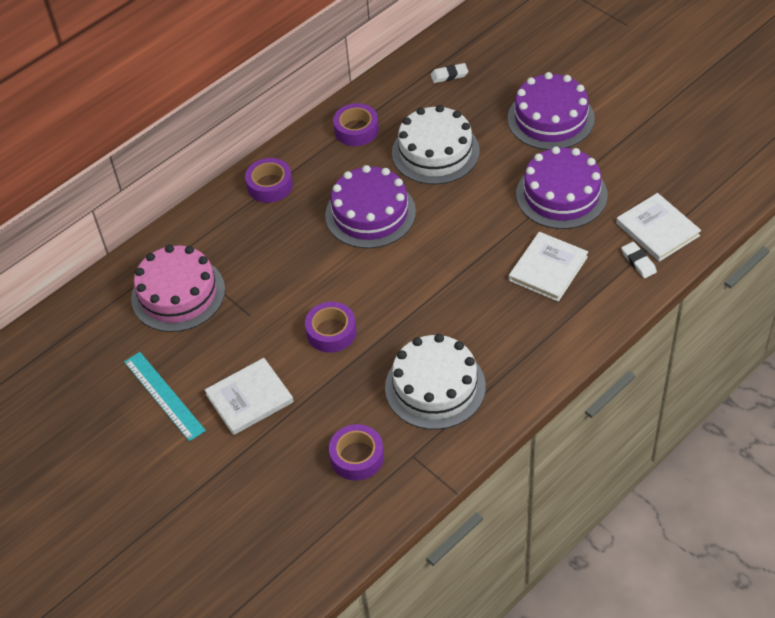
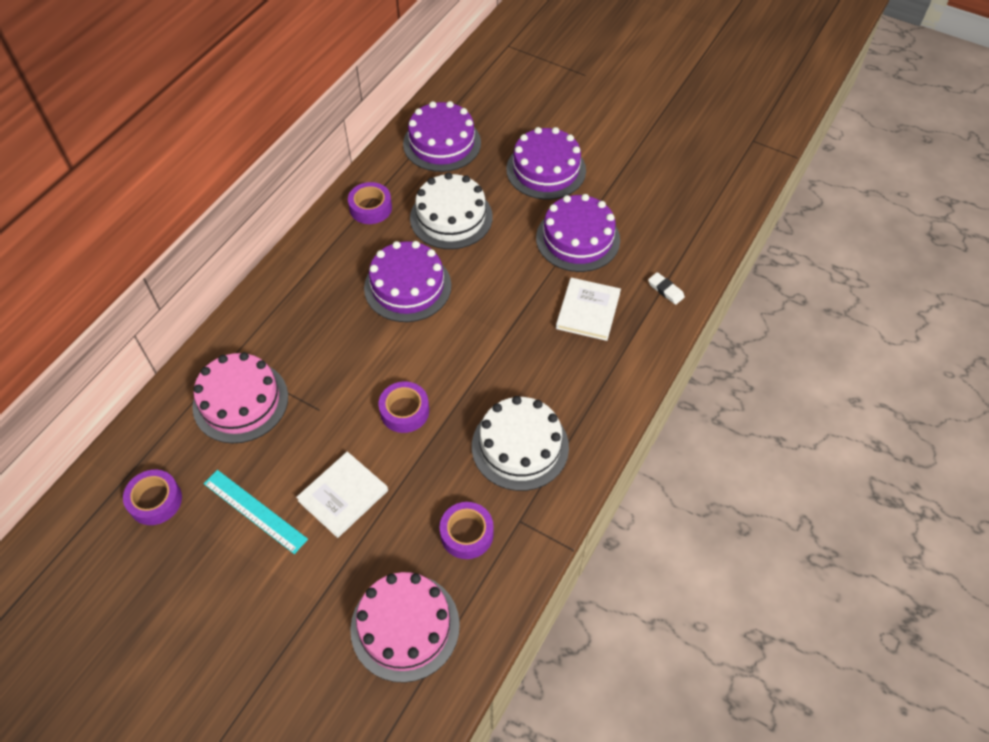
camera: 20 degrees left, 5 degrees up
purple tape [245,158,293,203] -> purple tape moved to [123,470,182,525]
white eraser [430,63,468,83] -> purple cake [403,101,481,172]
white book [616,193,701,262] -> none
none -> pink cake [350,572,460,683]

